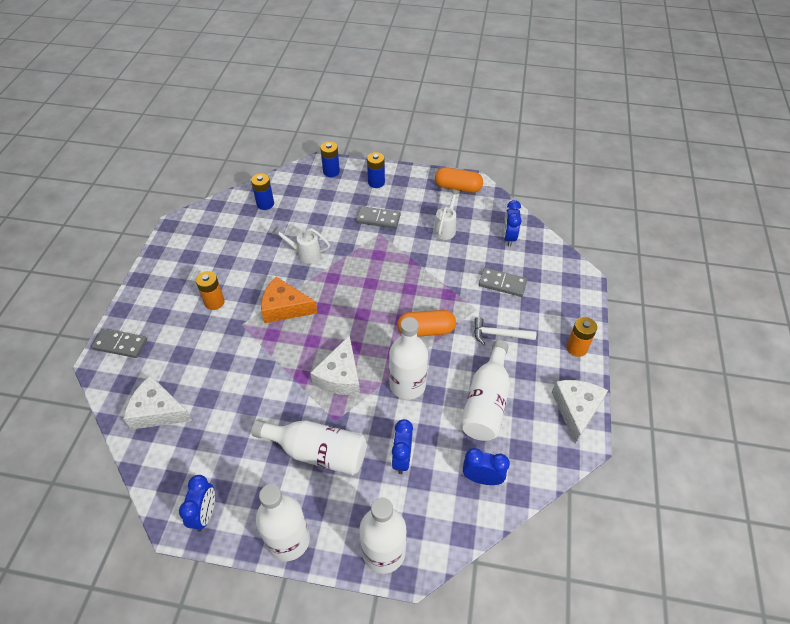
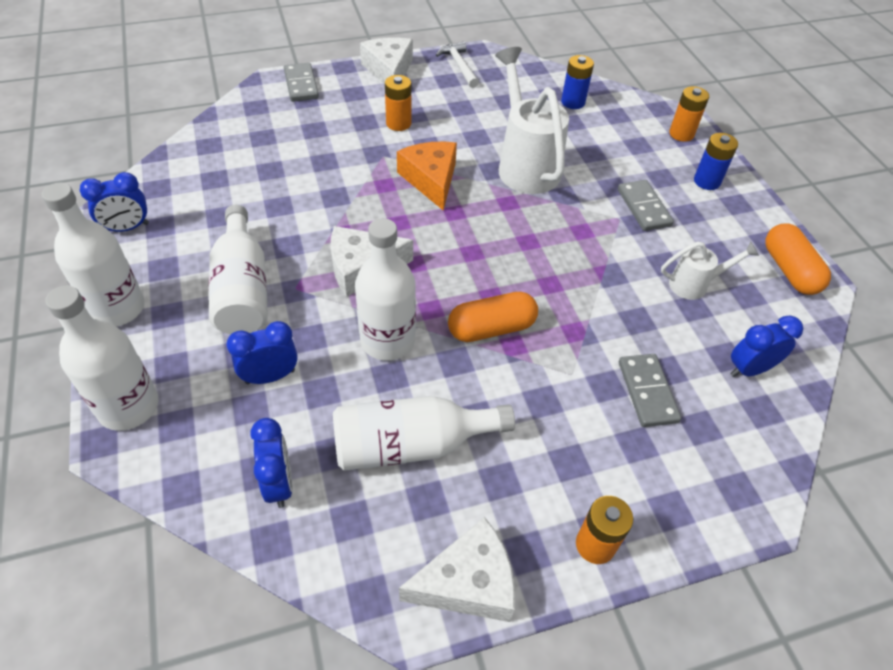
camera: 60 degrees right, 0 degrees up
white cheese [124,375,192,430] -> white cheese moved to [360,37,413,85]
white watering can [272,226,330,264] -> white watering can [495,47,569,194], size x1.91
blue battery [320,142,340,177] -> orange battery [669,86,709,142]
orange capsule [397,310,456,337] -> orange capsule turned 75 degrees counterclockwise [448,292,538,342]
white hammer [474,317,536,345] -> white hammer moved to [436,41,479,88]

